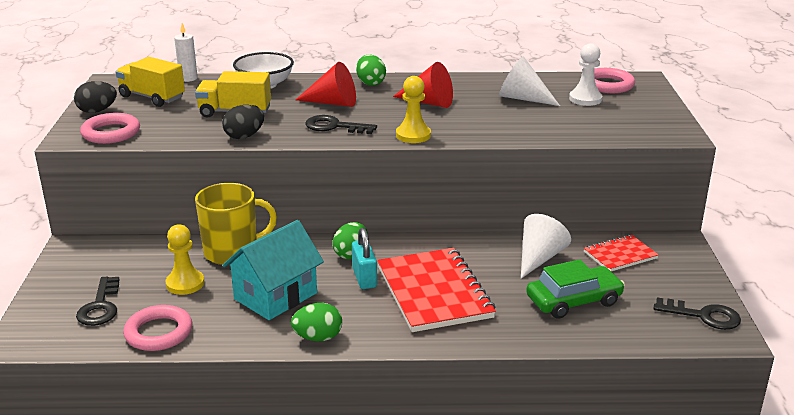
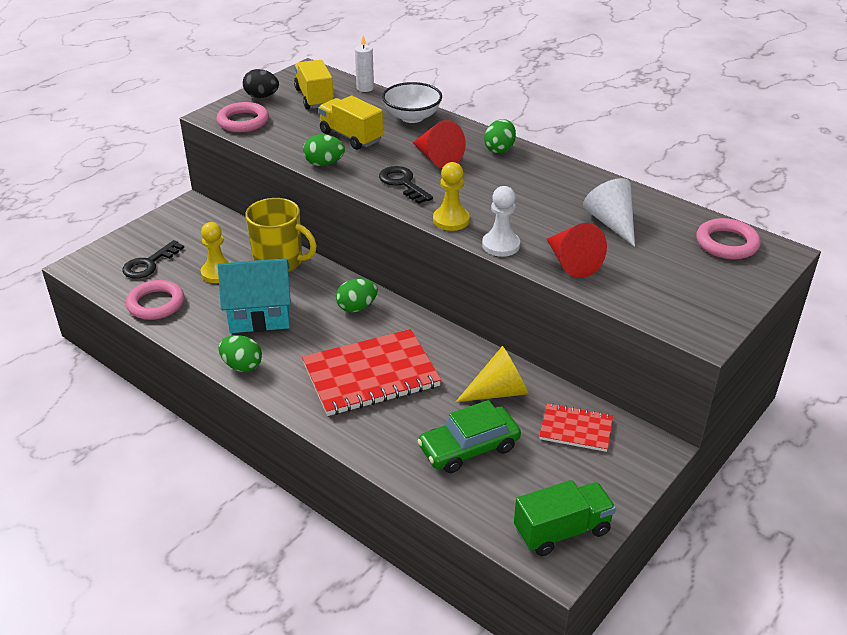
camera: 40 degrees right, 10 degrees up
black egg [222,105,264,139] -> green egg [303,134,345,166]
turquoise padlock [352,228,377,289] -> none
red notebook [377,248,496,332] -> red notebook turned 45 degrees clockwise [302,329,441,416]
red cone [393,62,453,108] -> red cone moved to [547,223,607,278]
white cone [521,214,571,279] -> yellow cone [456,346,529,402]
green car [526,259,625,319] -> green car turned 135 degrees clockwise [417,400,521,473]
white pawn [569,43,602,106] -> white pawn moved to [482,186,520,257]
black key [654,297,741,330] -> green truck [514,480,616,556]

